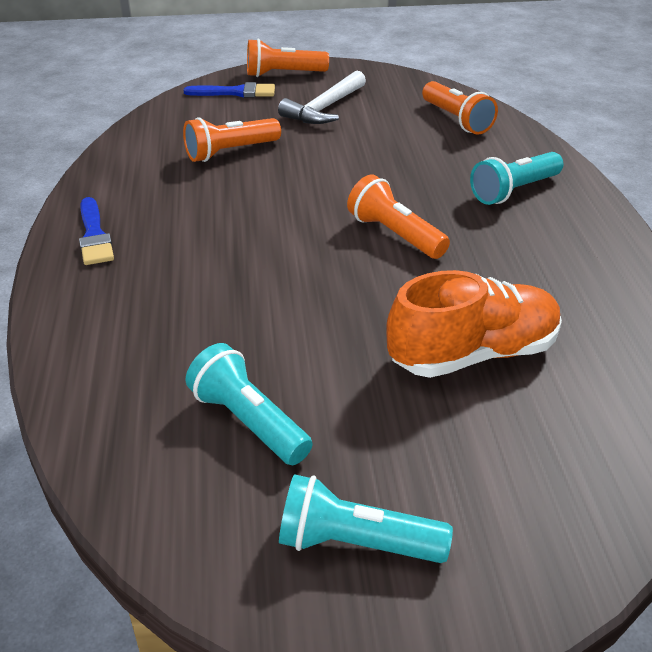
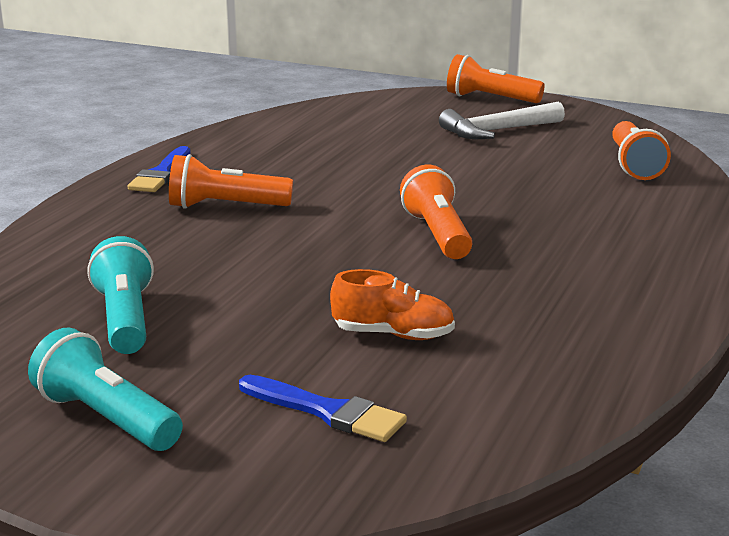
camera: 30 degrees right, 15 degrees down
orange flashlight [183,117,281,162] -> orange flashlight moved to [169,154,293,209]
blue brush [184,82,275,97] -> blue brush moved to [239,375,407,442]
orange shoe [386,270,562,378] -> orange shoe [330,269,455,340], size x0.57
turquoise flashlight [470,152,563,205] -> none

